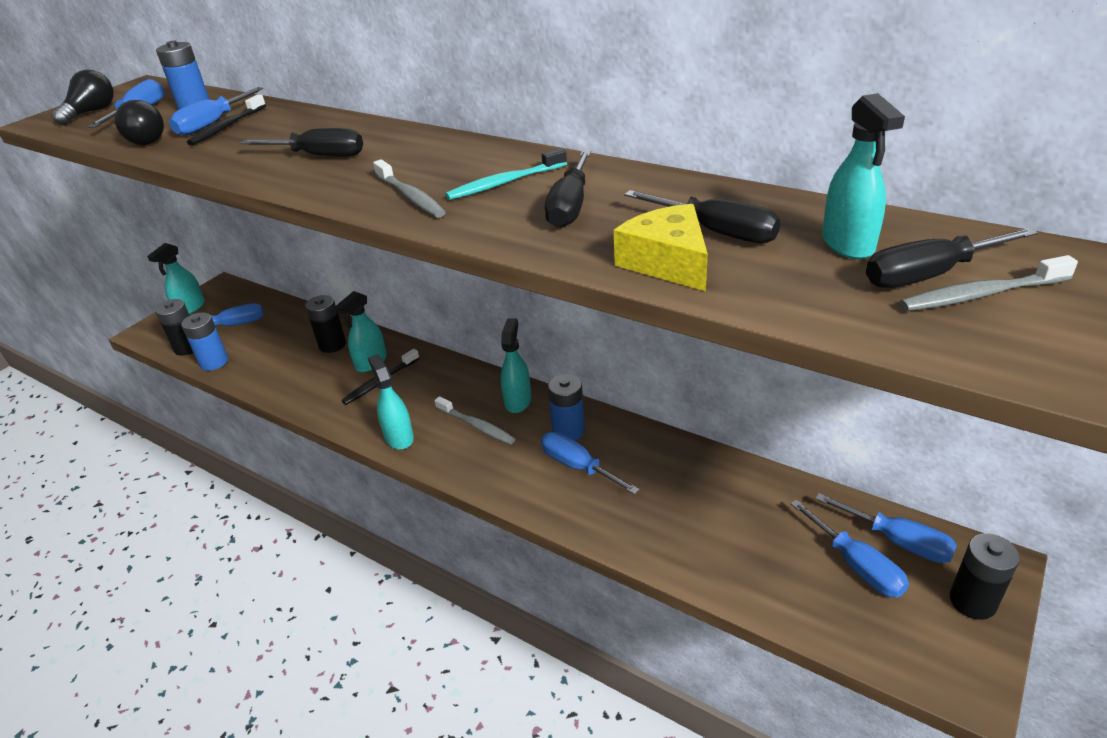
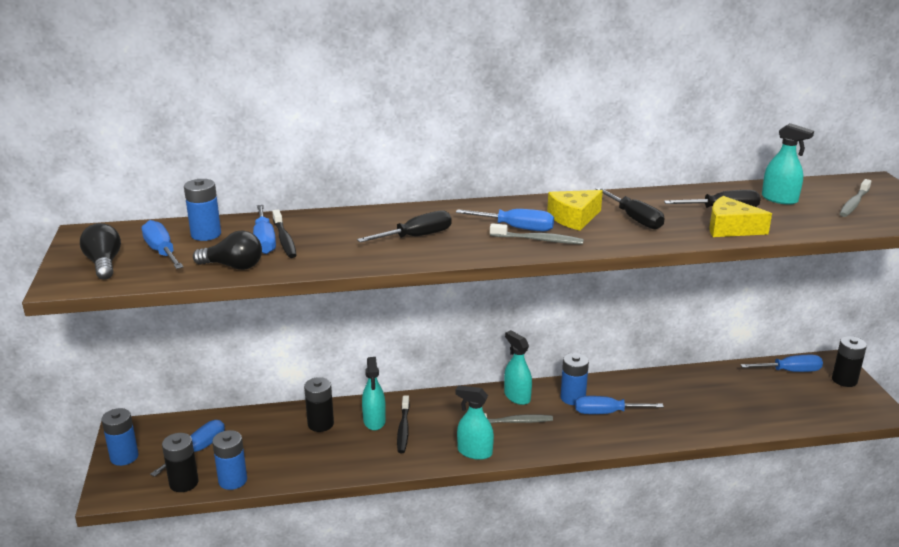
camera: 45 degrees left, 10 degrees down
turquoise spray bottle [147,243,205,314] -> blue battery [101,408,139,466]
turquoise toothbrush [445,148,567,200] -> yellow cheese [547,190,603,231]
blue screwdriver [790,500,909,598] -> blue screwdriver moved to [456,209,554,232]
black screwdriver [866,227,1038,288] -> none

